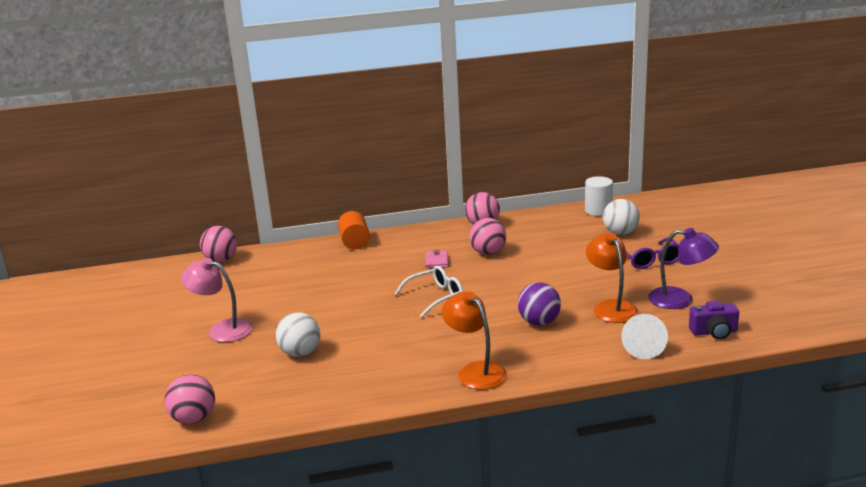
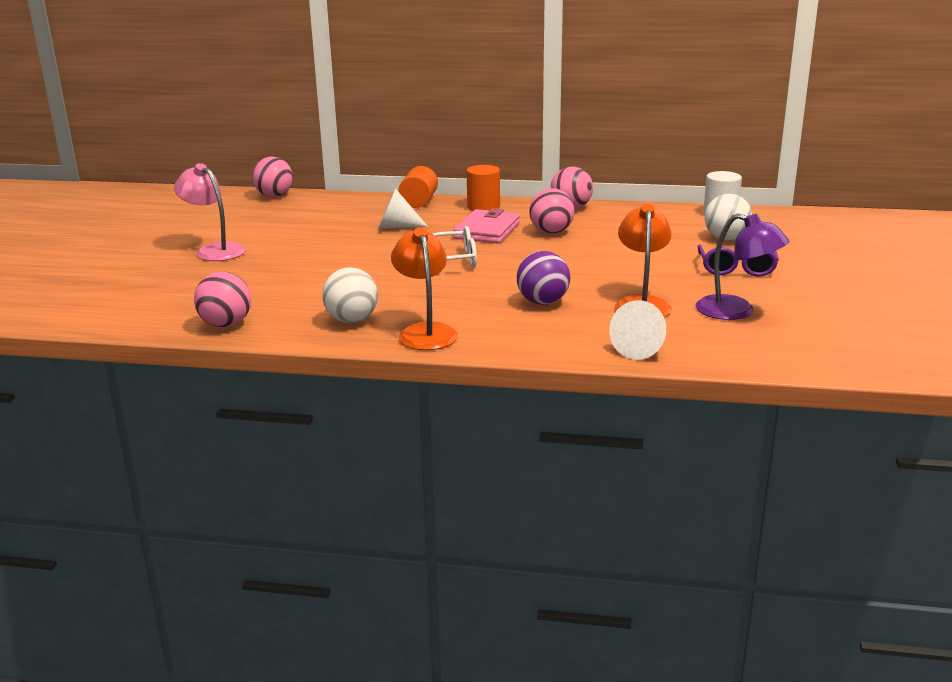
camera: 20 degrees right, 0 degrees up
pink ball [164,374,215,424] -> pink ball moved to [194,272,251,327]
white ball [276,312,320,357] -> white ball moved to [322,267,378,323]
pink wallet [426,250,449,269] -> pink wallet [453,208,520,244], size x1.85
purple camera [689,301,739,339] -> none
none -> white cone [378,188,428,229]
none -> orange cylinder [467,165,500,211]

